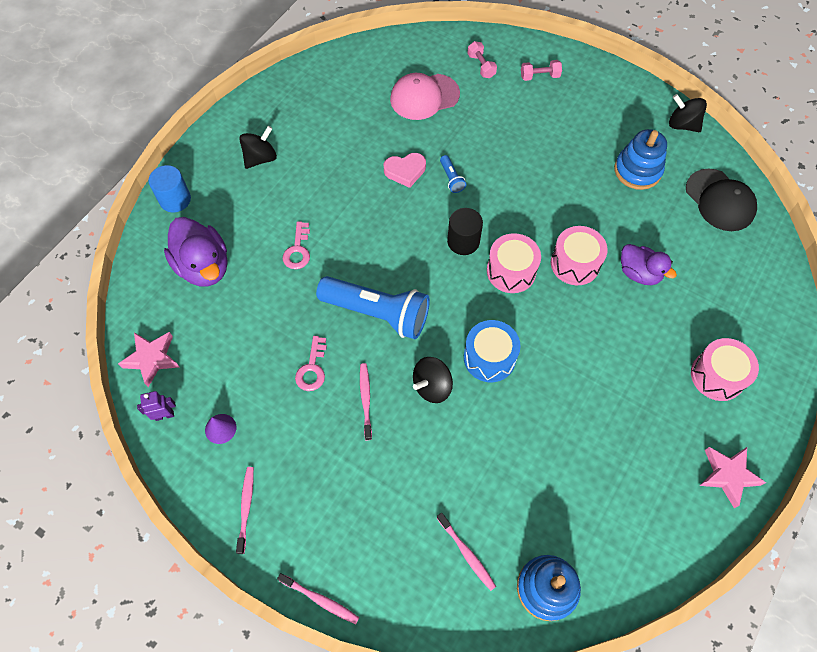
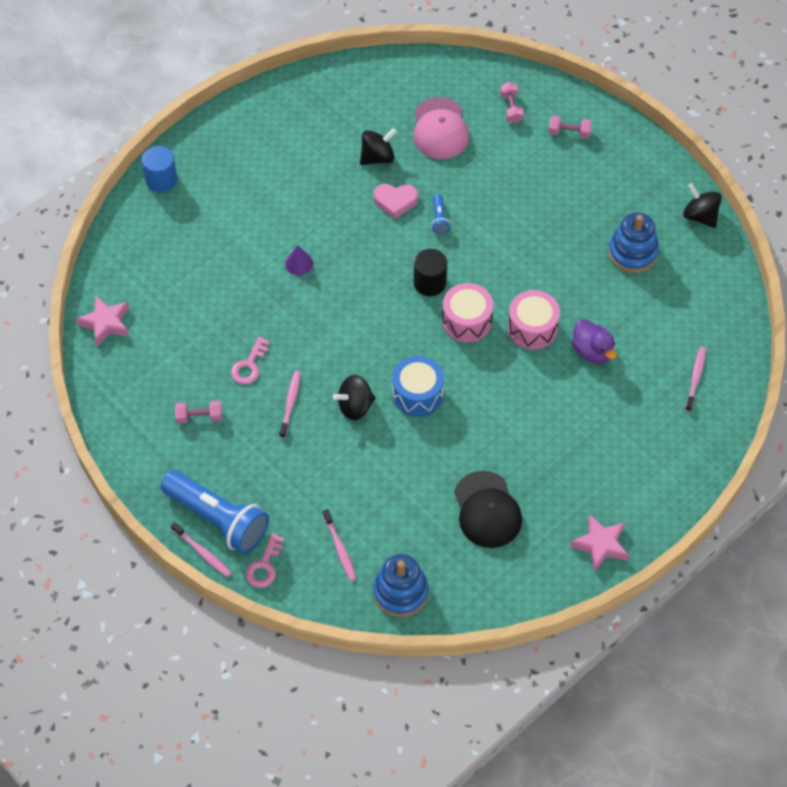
camera: 15 degrees right, 5 degrees down
purple robot [137,391,176,421] -> none
purple duck [164,217,227,287] -> none
purple cone [205,414,236,444] -> purple cone moved to [285,245,313,275]
pink toothbrush [236,467,254,554] -> pink toothbrush moved to [685,347,706,412]
black spinning top [239,126,277,169] -> black spinning top moved to [360,128,397,165]
pink key [283,221,310,269] -> pink key moved to [246,533,284,588]
blue flashlight [316,276,430,339] -> blue flashlight moved to [160,470,269,554]
pink cap [390,73,460,120] -> pink cap turned 90 degrees counterclockwise [413,97,469,159]
black cap [686,169,757,231] -> black cap moved to [454,471,522,548]
pink drum [691,338,759,401] -> none
none -> pink dumbbell [175,400,222,424]

